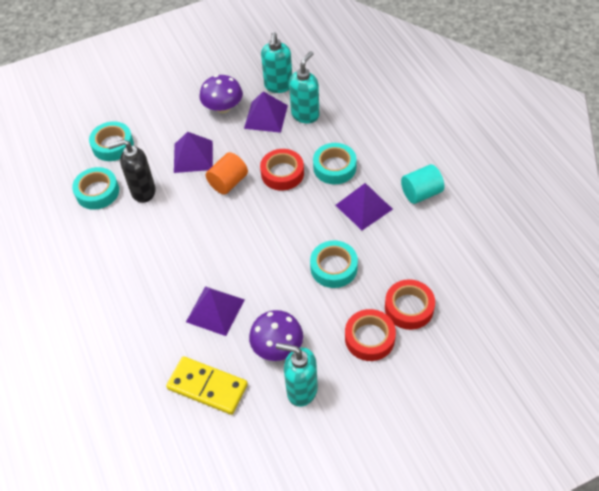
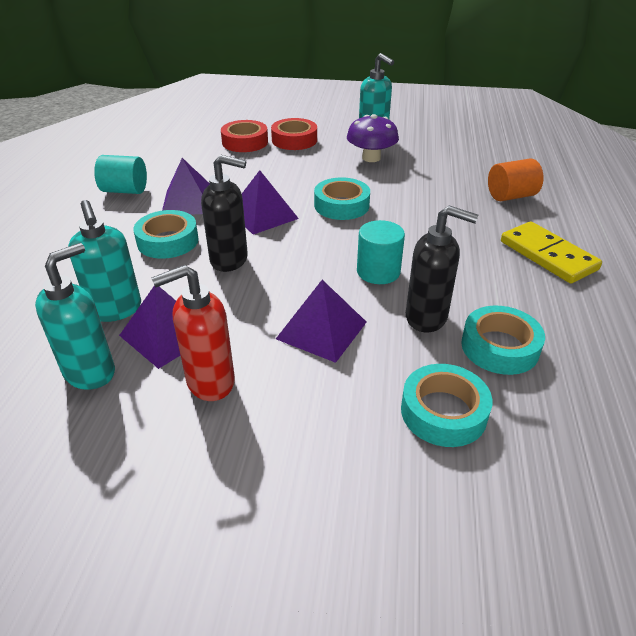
camera: 150 degrees left, 15 degrees down
yellow domino [166,356,248,415] -> yellow domino moved to [501,221,602,283]
purple pyramid [186,286,245,336] -> purple pyramid moved to [242,170,299,235]
purple mushroom [200,75,243,114] -> red soap dispenser [151,265,235,401]
orange cylinder [206,152,248,194] -> orange cylinder moved to [488,158,543,201]
red tape [260,149,304,191] -> black soap dispenser [201,155,248,272]
turquoise soap dispenser [289,51,319,123] -> turquoise soap dispenser turned 90 degrees counterclockwise [68,200,141,322]
turquoise tape [310,240,358,288] -> turquoise tape moved to [314,177,370,220]
none -> turquoise cylinder [357,220,405,284]

